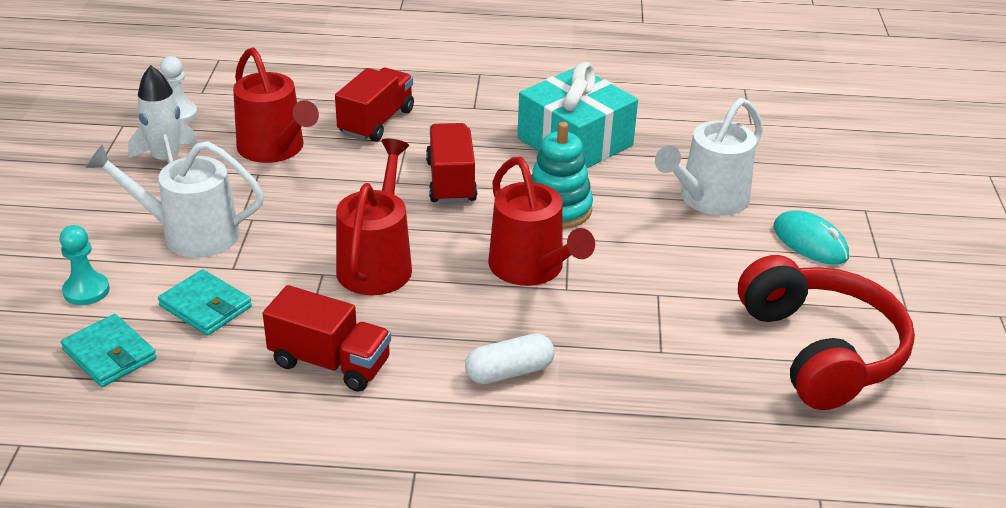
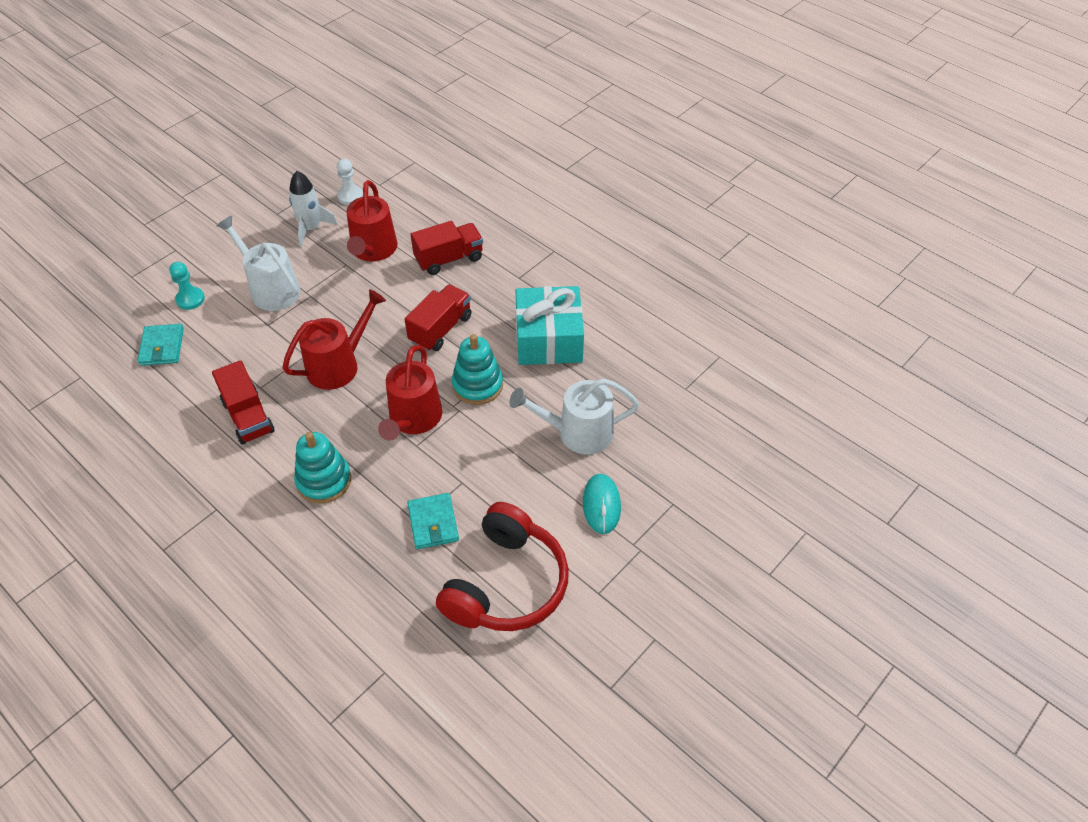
camera: 40 degrees right, 15 degrees up
turquoise wallet [158,269,252,336] -> turquoise wallet moved to [407,493,459,549]
white capsule [465,333,554,384] -> turquoise stacking toy [294,432,351,504]

